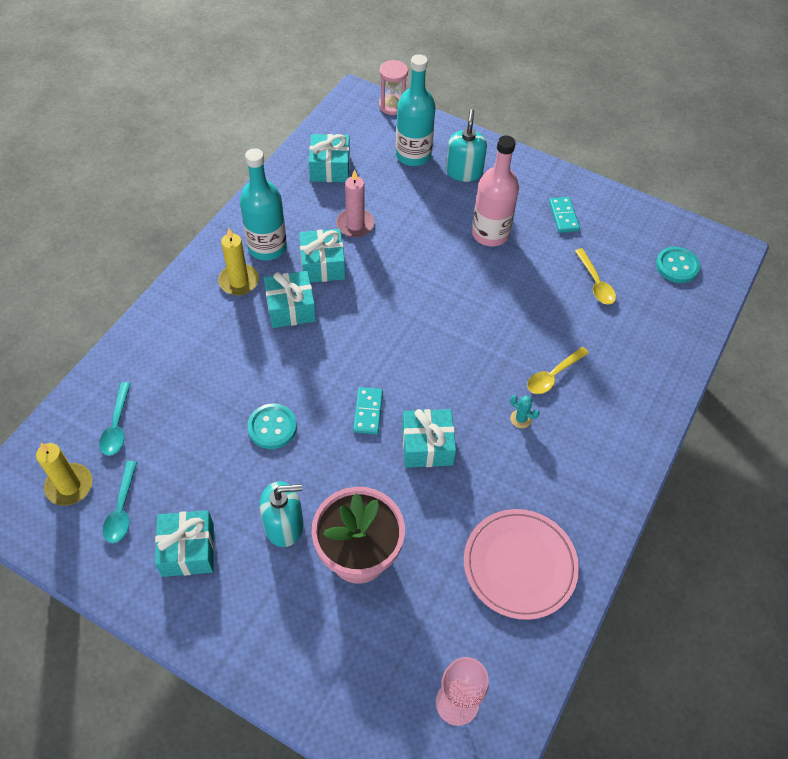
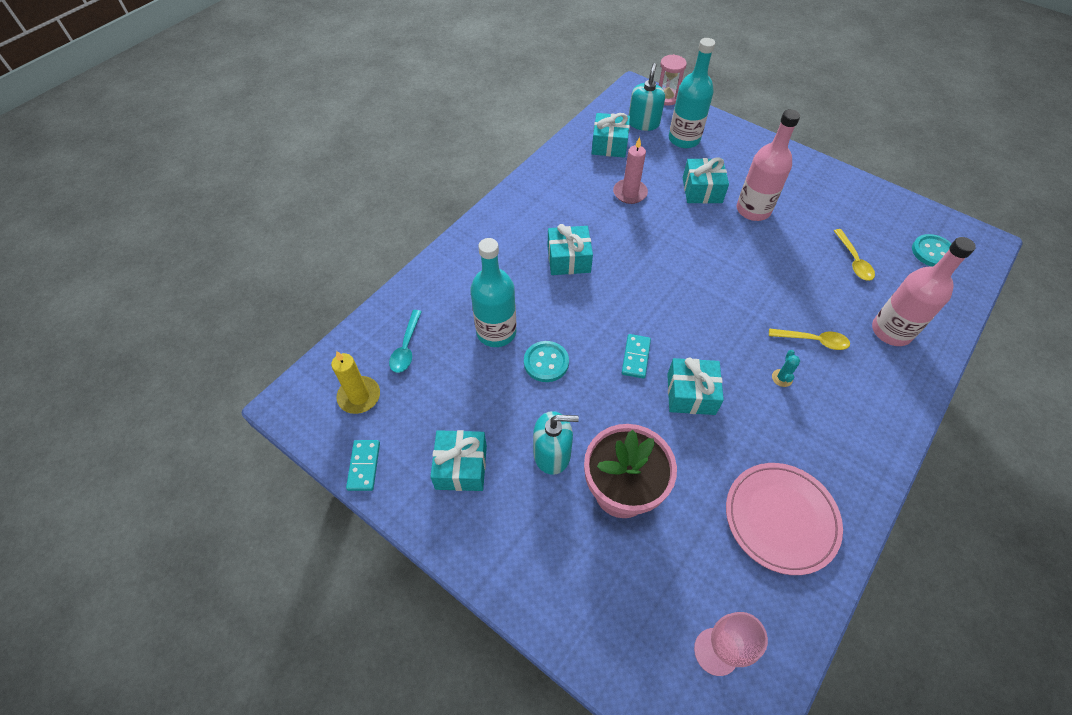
camera: 10 degrees right, 0 degrees up
turquoise spoon [103,461,137,543] -> none
yellow candle [218,228,259,295] -> none
turquoise bottle [240,148,287,260] -> turquoise bottle moved to [470,238,516,347]
turquoise gift [299,229,345,283] -> turquoise gift moved to [683,157,729,204]
turquoise soap dispenser [446,109,487,182] -> turquoise soap dispenser moved to [628,63,665,131]
turquoise cactus [510,395,540,428] -> turquoise cactus turned 60 degrees clockwise [772,350,800,387]
yellow spoon [527,347,589,394] -> yellow spoon turned 135 degrees counterclockwise [769,328,850,350]
turquoise domino [549,197,580,233] -> turquoise domino moved to [346,440,380,491]
none -> pink bottle [872,237,976,346]

